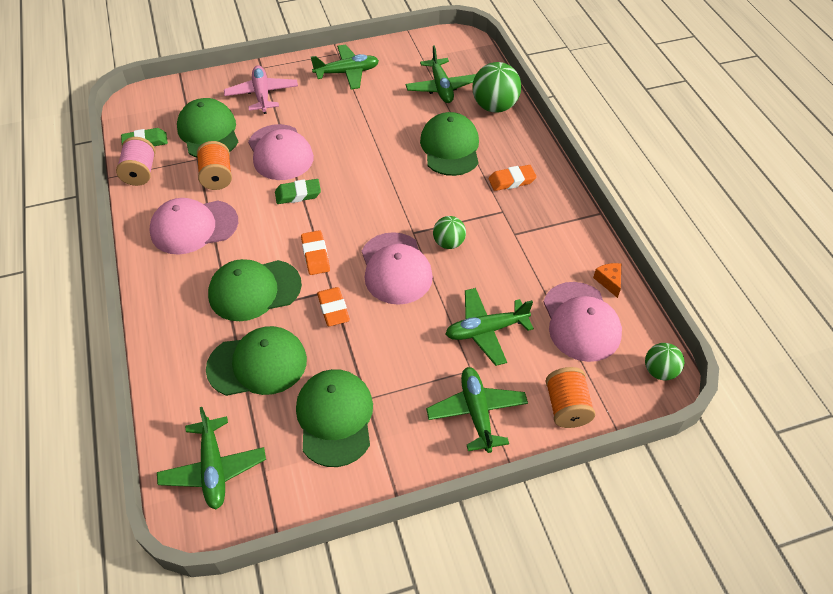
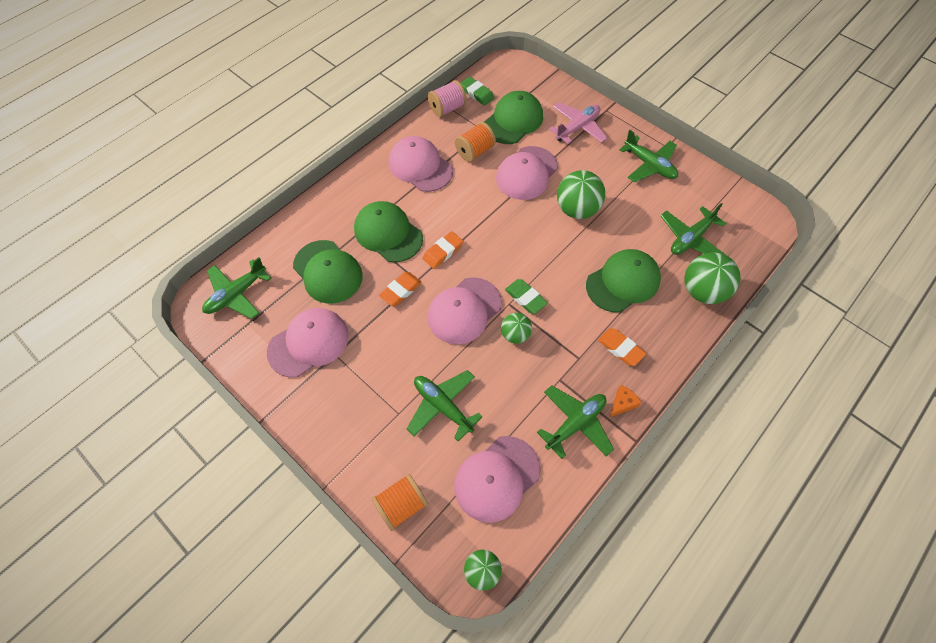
camera: 60 degrees right, 10 degrees up
green eraser [275,179,321,204] -> green eraser moved to [505,279,548,314]
green cap [296,369,373,467] -> pink cap [267,308,349,378]
green plane [426,367,528,453] -> green plane moved to [537,385,614,459]
orange cheese [593,263,621,298] -> orange cheese moved to [610,385,642,417]
none -> green ball [557,170,605,219]

